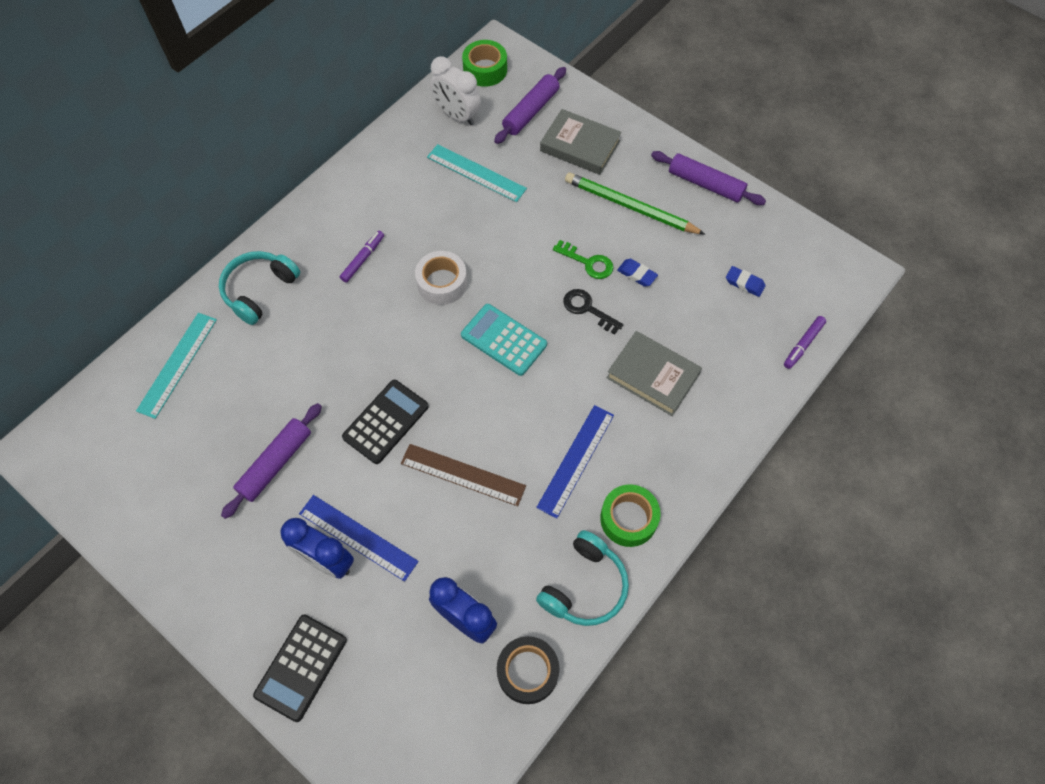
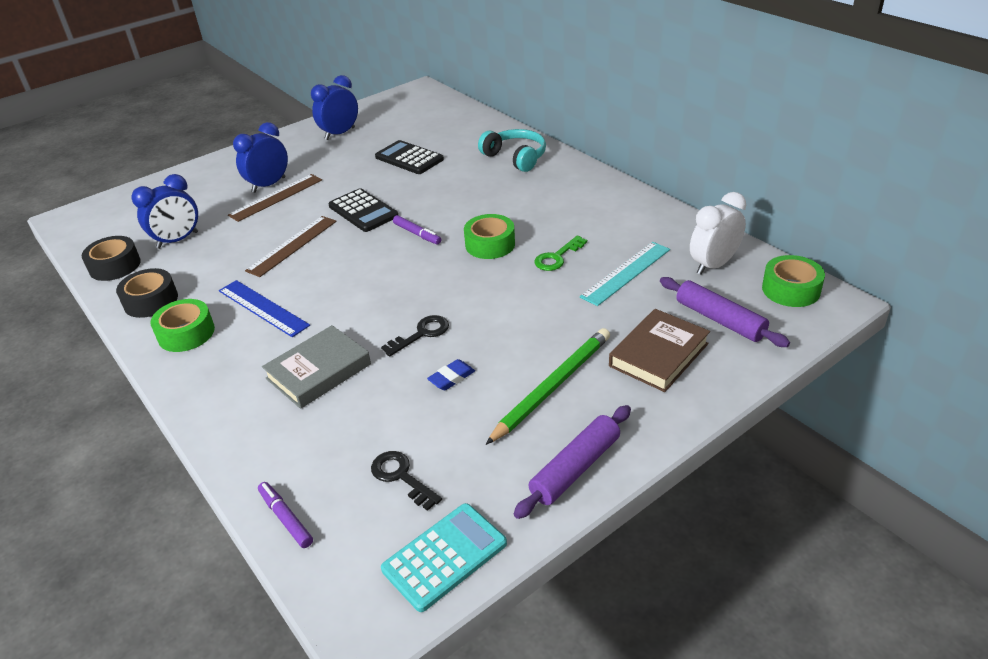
camera: 105 degrees right, 25 degrees down
turquoise ruler [136,313,217,419] -> none
purple rolling pin [221,403,322,519] -> none
black calculator [253,615,347,722] -> black calculator moved to [375,140,444,174]
blue ruler [299,495,418,582] -> brown ruler [228,174,322,222]
purple marker [340,231,384,283] -> purple marker moved to [393,215,441,244]
white tape [415,251,467,305] -> green tape [464,214,515,259]
turquoise calculator [461,304,547,376] -> turquoise calculator moved to [381,503,507,612]
turquoise headphones [536,530,629,626] -> black tape [116,268,178,318]
grey book [540,109,622,175] -> brown book [609,309,710,392]
green key [553,240,613,279] -> green key moved to [534,235,587,271]
blue eraser [726,266,766,297] -> black key [371,451,442,511]
none -> blue clock [311,75,358,140]

